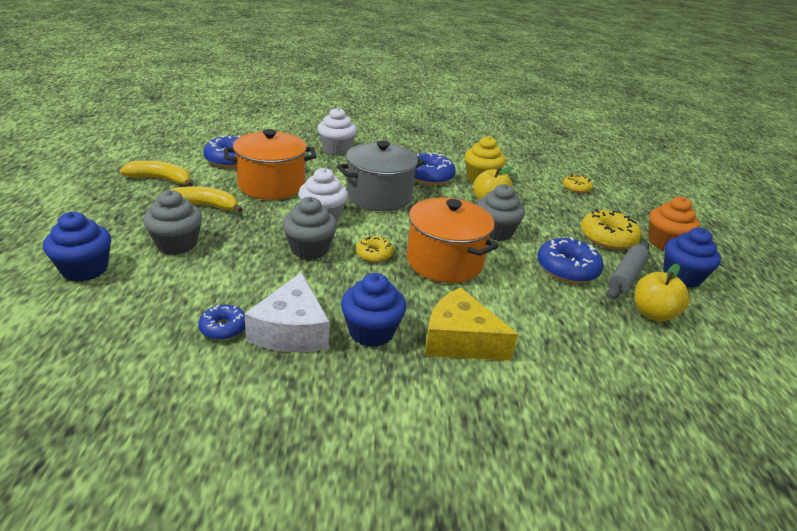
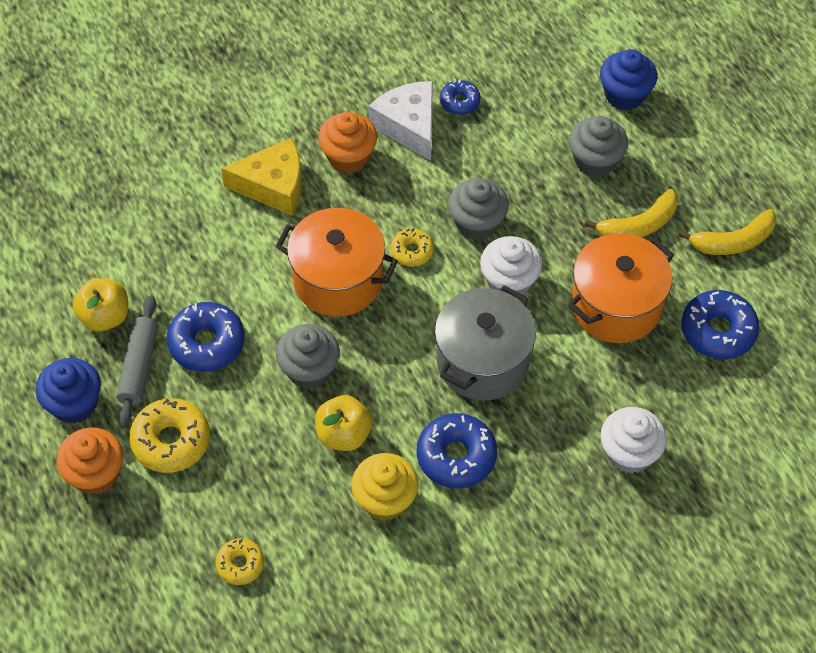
camera: 155 degrees right, 25 degrees up
blue cupcake [341,273,406,347] -> orange cupcake [318,112,377,173]

